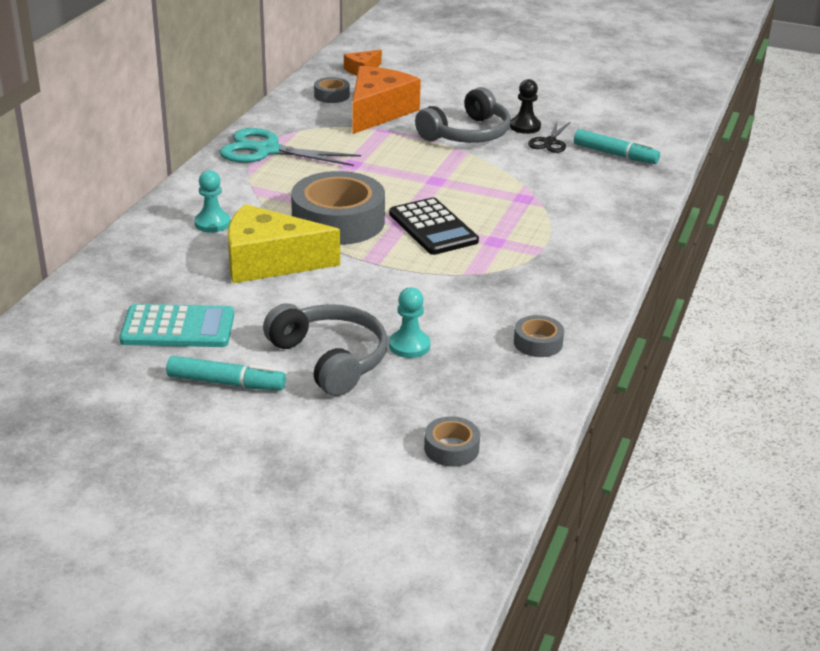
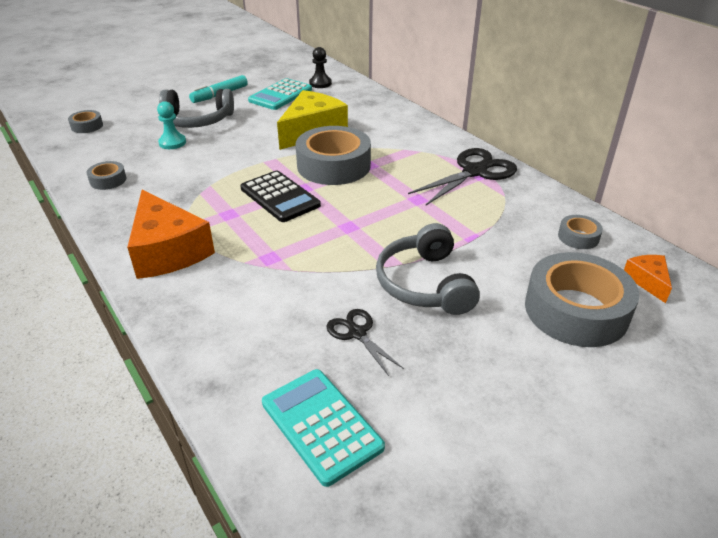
camera: 125 degrees right, 5 degrees up
turquoise pawn [194,170,231,233] -> none
turquoise scissors [220,128,361,166] -> black scissors [408,148,517,205]
orange cheese [352,66,421,134] -> orange cheese moved to [127,190,215,279]
black calculator [389,197,479,255] -> black calculator turned 135 degrees counterclockwise [240,170,321,222]
black pawn [510,79,541,134] -> black pawn moved to [309,47,332,88]
turquoise marker [574,129,660,164] -> none
none -> turquoise calculator [262,369,385,487]
none -> grey tape [525,252,640,347]

